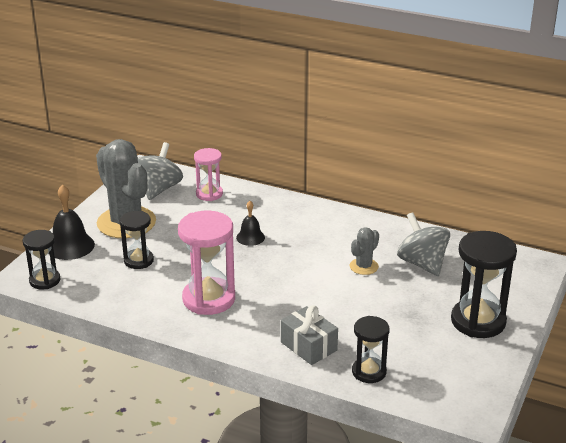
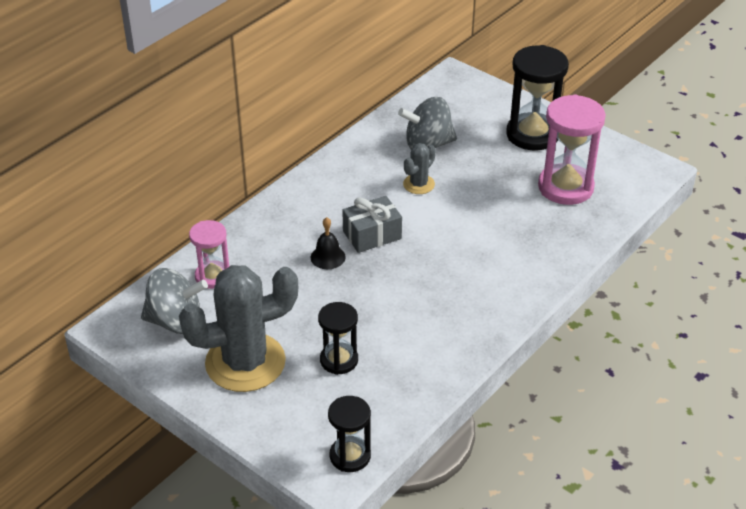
camera: 75 degrees left, 10 degrees up
black bell [48,184,95,260] -> none
grey spinning top [138,142,183,200] -> grey spinning top turned 150 degrees clockwise [141,268,208,334]
pink hourglass [178,211,235,315] -> pink hourglass moved to [538,95,606,205]
grey gift [281,305,338,365] -> grey gift moved to [342,196,402,253]
grey cactus [350,227,379,275] -> grey cactus turned 75 degrees clockwise [403,143,436,194]
black hourglass [352,316,390,383] -> none

